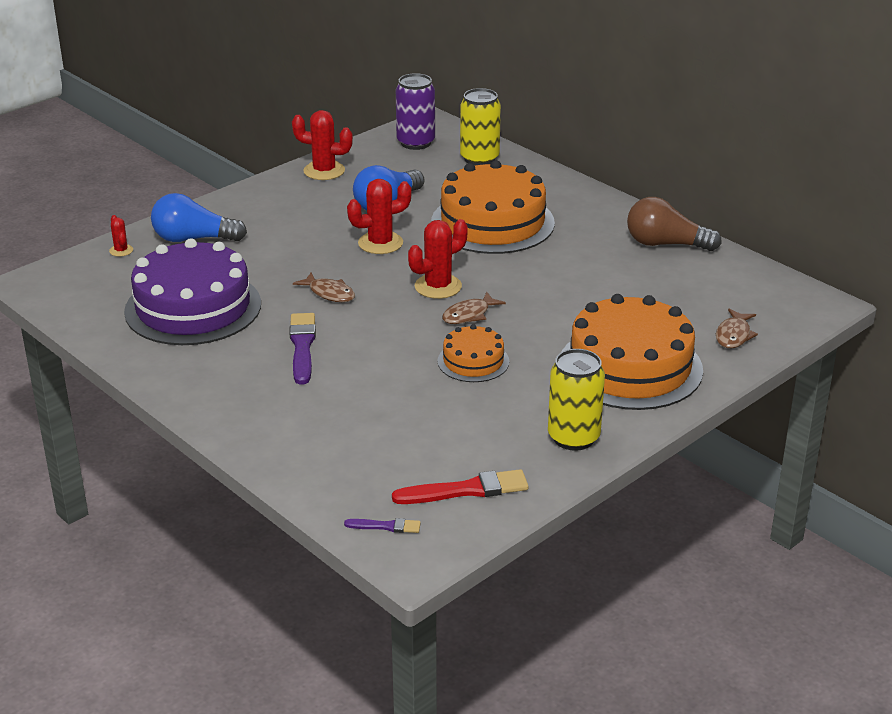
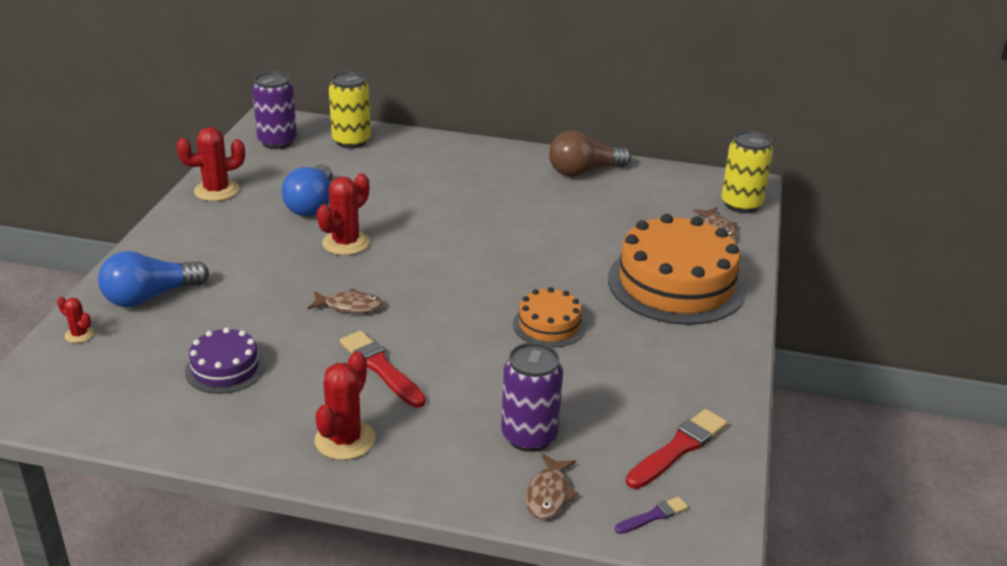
camera: 35 degrees left, 0 degrees up
purple cake [124,238,261,345] -> purple cake [185,327,265,394], size x0.50
purple brush [289,313,316,385] -> red brush [340,331,426,408]
red cactus [408,219,468,299] -> red cactus moved to [315,351,375,460]
orange cake [431,160,555,254] -> none
brown fish [442,292,506,324] -> brown fish moved to [525,454,578,519]
yellow can [548,349,605,451] -> yellow can moved to [721,131,773,213]
none -> purple can [501,342,563,452]

